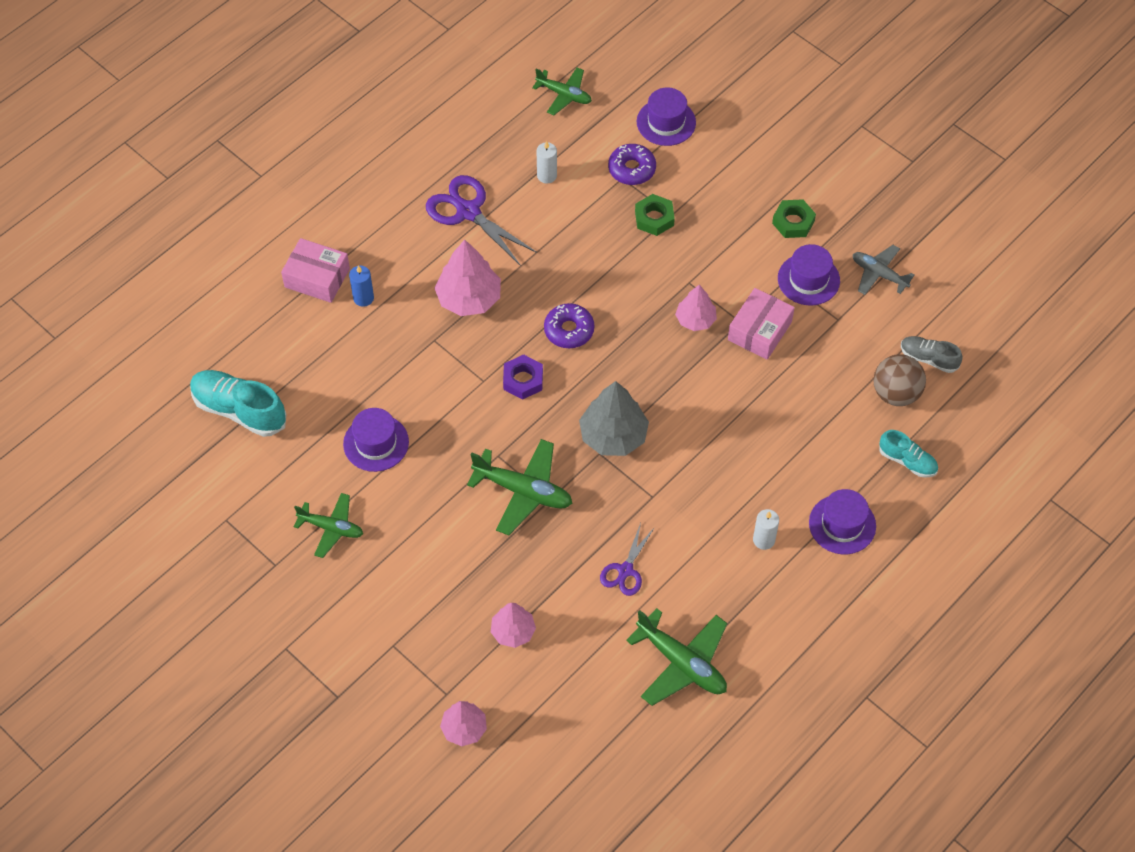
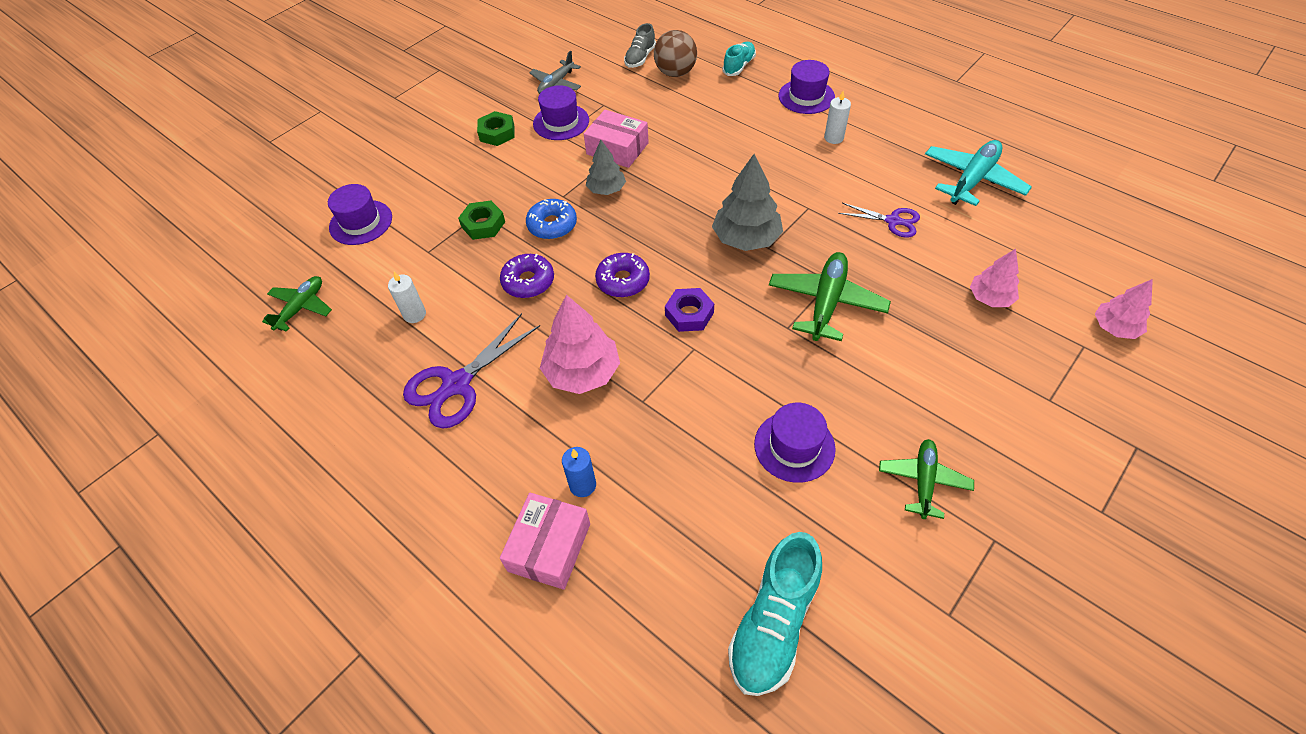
camera: 90 degrees left, 5 degrees down
purple donut [608,144,656,185] -> purple donut moved to [500,254,554,298]
green plane [626,608,727,706] -> turquoise plane [925,140,1032,206]
pink tree [675,285,717,331] -> grey tree [586,140,626,195]
none -> blue donut [526,199,577,239]

